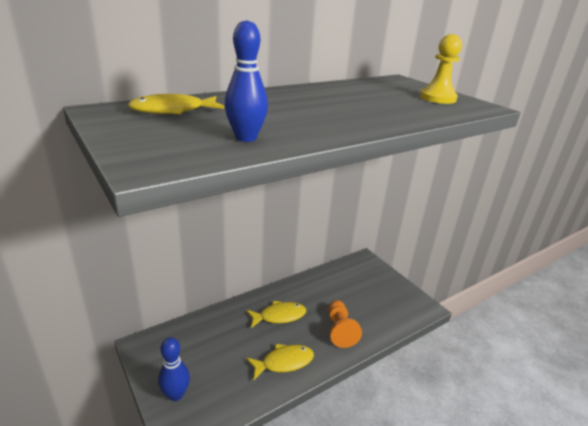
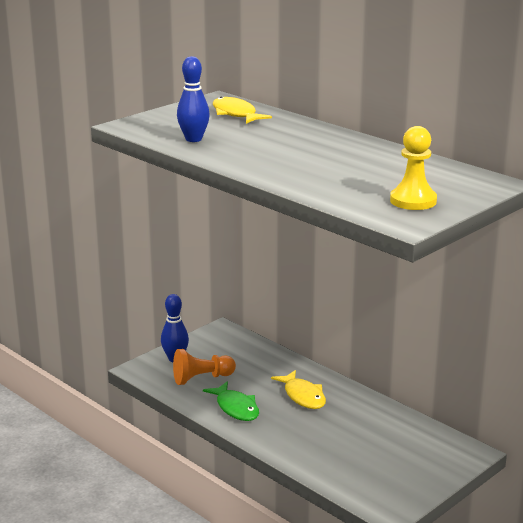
camera: 80 degrees right, 5 degrees down
yellow fish [246,344,314,381] -> green fish [203,381,259,421]
orange pawn [328,300,362,348] -> orange pawn moved to [173,349,236,385]

